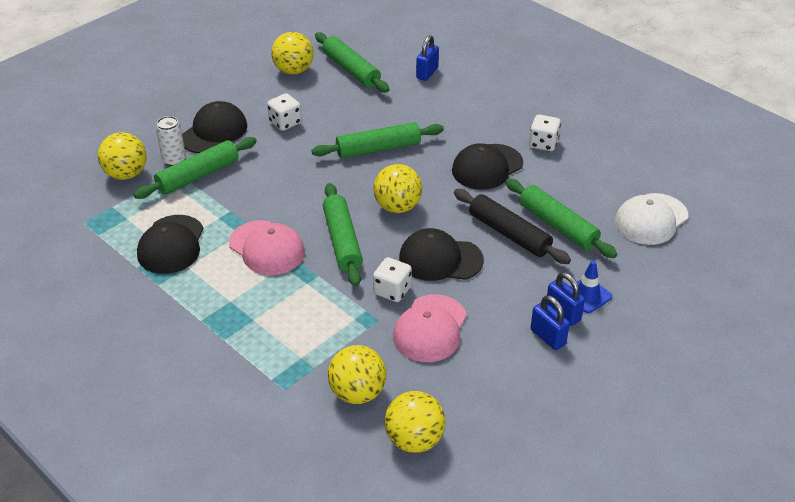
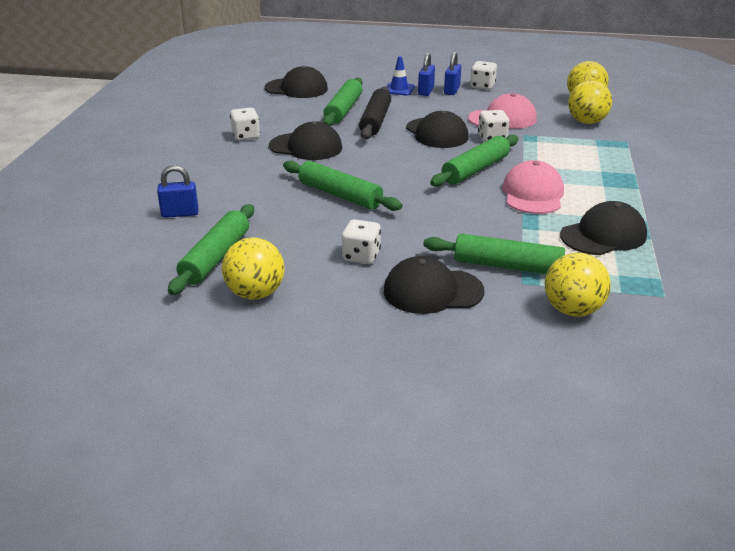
camera: 125 degrees left, 10 degrees down
white can [156,116,186,166] -> none
yellow ball [373,164,422,213] -> none
white cap [615,193,688,245] -> black cap [265,66,328,98]
none -> white dice [470,61,497,90]

